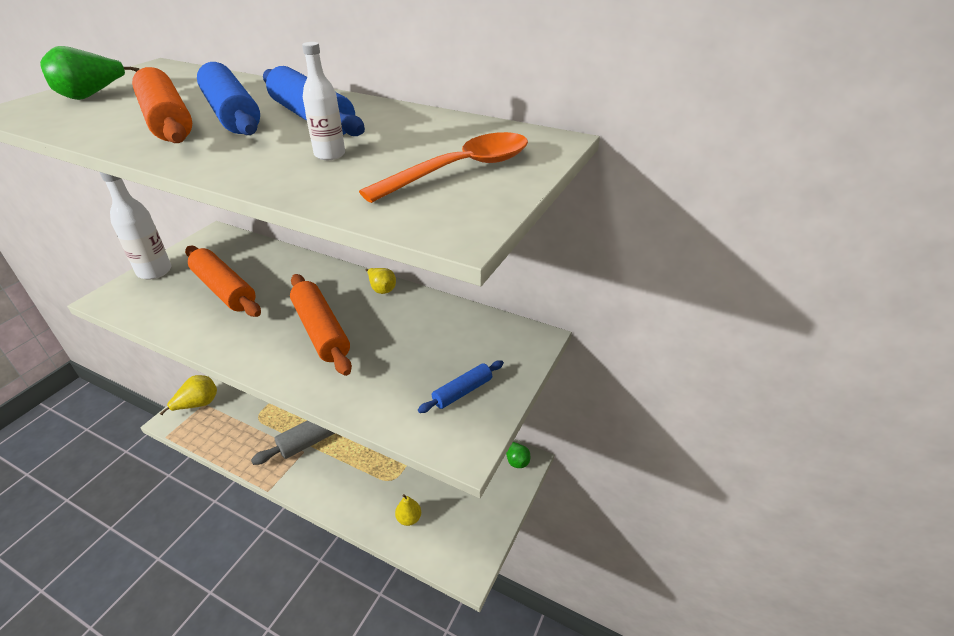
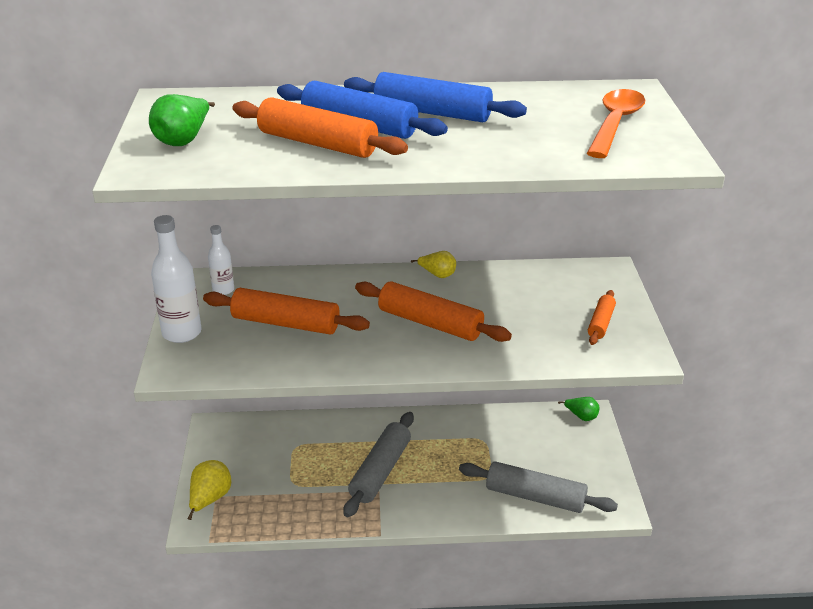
camera: 30 degrees left, 5 degrees down
white bottle [302,42,345,160] -> white bottle moved to [208,225,234,295]
yellow pear [395,494,421,526] -> grey rolling pin [459,461,618,513]
blue rolling pin [418,360,504,413] -> orange rolling pin [588,290,616,345]

